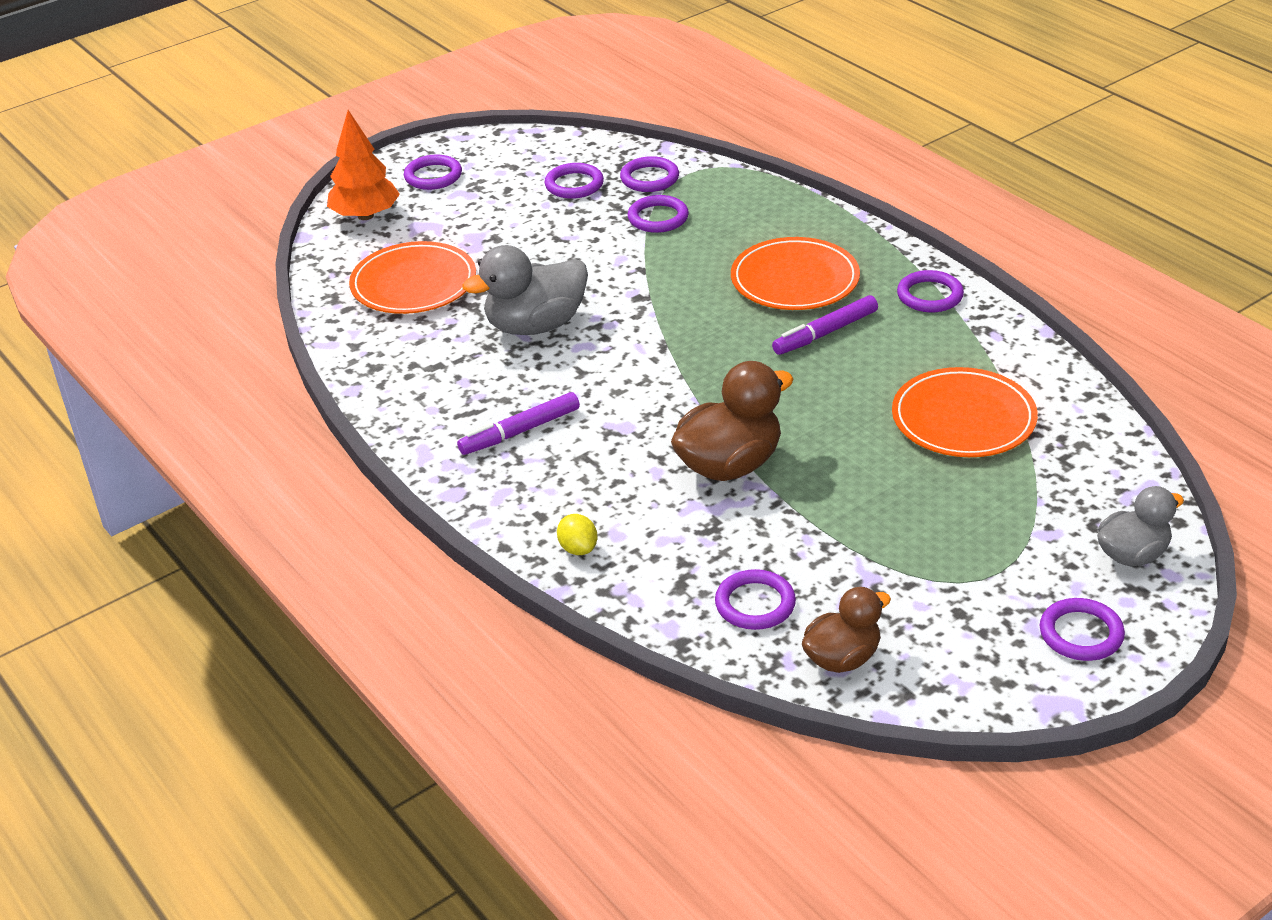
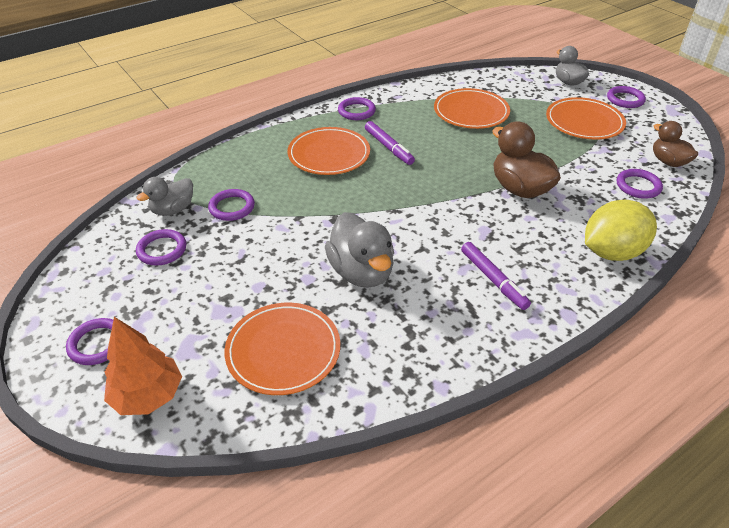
camera: 90 degrees left, 5 degrees up
yellow lemon [557,514,598,555] -> yellow lemon [585,200,657,261], size x2.35
purple ring [620,156,679,192] -> grey duck [137,177,193,216]
none -> orange plate [546,97,626,140]

